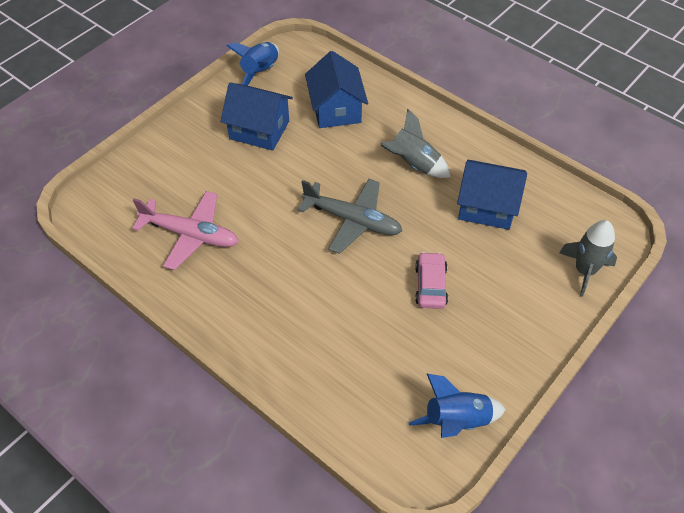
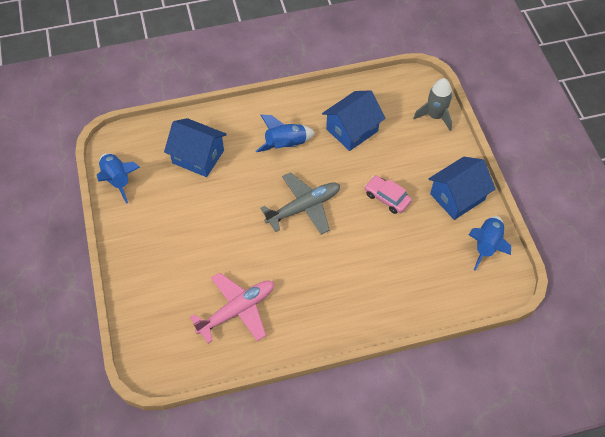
camera: 55 degrees left, 5 degrees up
blue house [220,83,293,151] -> blue house moved to [428,157,496,220]
grey rocket [381,108,451,178] -> blue rocket [256,114,315,152]

